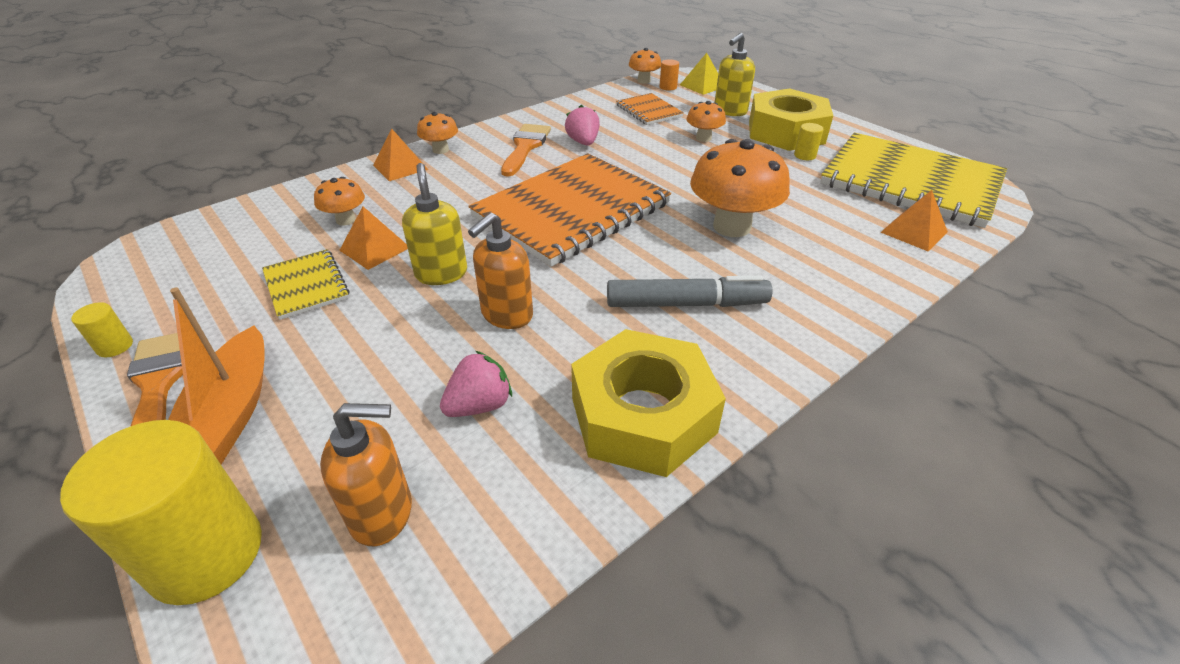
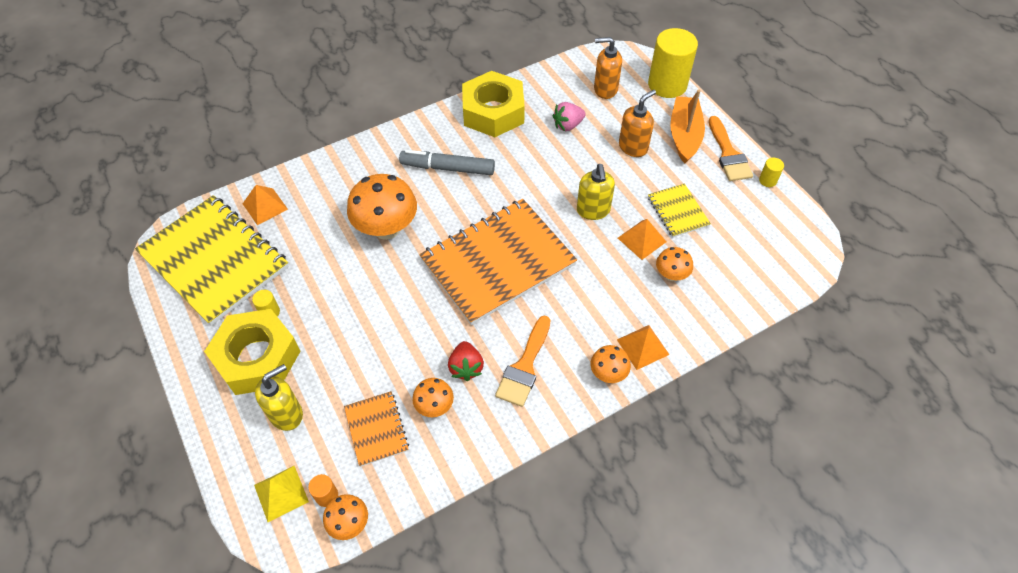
camera: 170 degrees left, 15 degrees up
orange soap dispenser [468,212,533,329] -> orange soap dispenser moved to [619,89,656,157]
pink strawberry [565,105,600,146] -> red strawberry [448,341,484,381]
orange mushroom [686,101,726,142] -> orange mushroom moved to [412,378,454,417]

